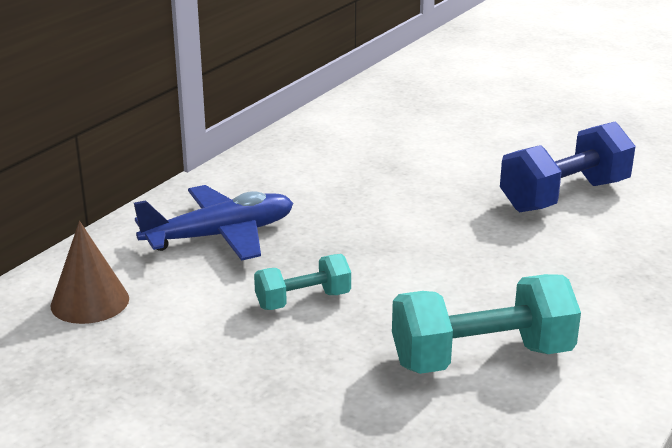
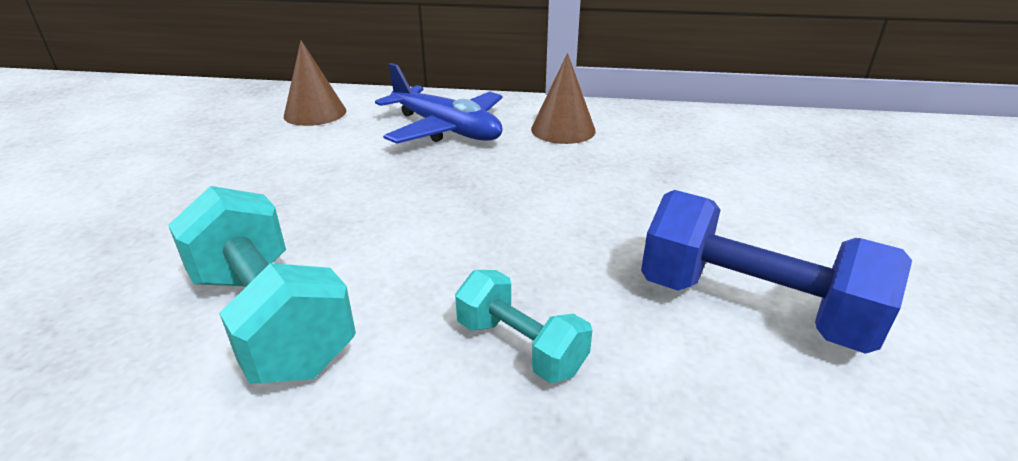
camera: 65 degrees right, 5 degrees up
turquoise dumbbell [254,254,351,310] -> turquoise dumbbell moved to [455,270,592,383]
none -> brown cone [531,53,596,144]

